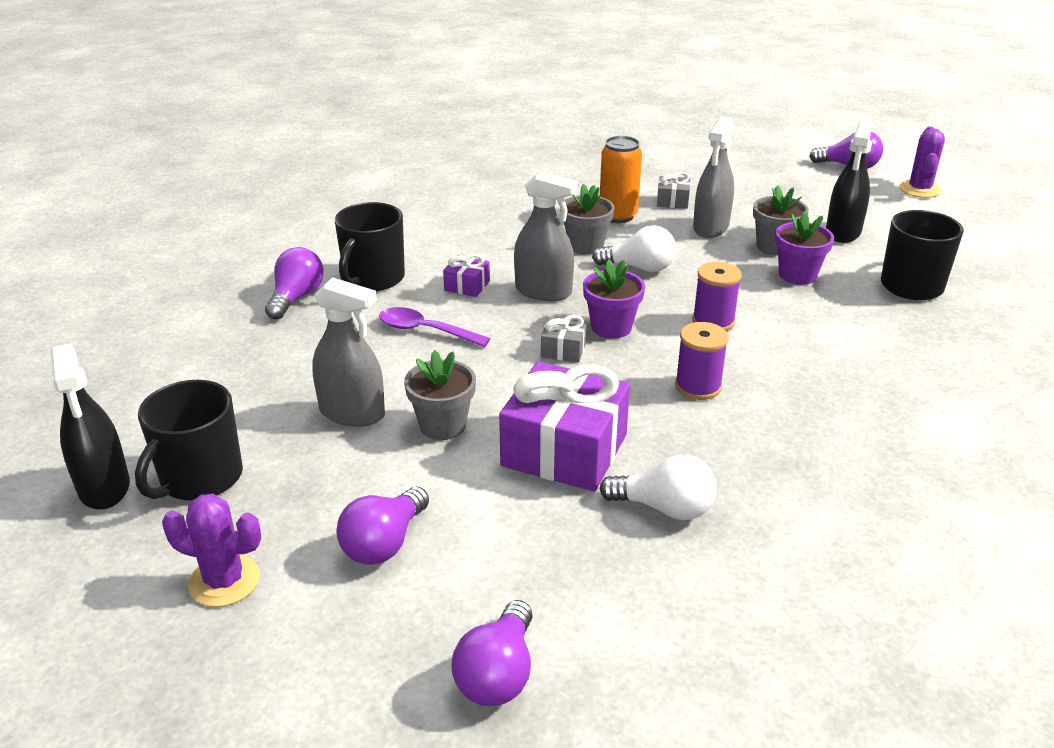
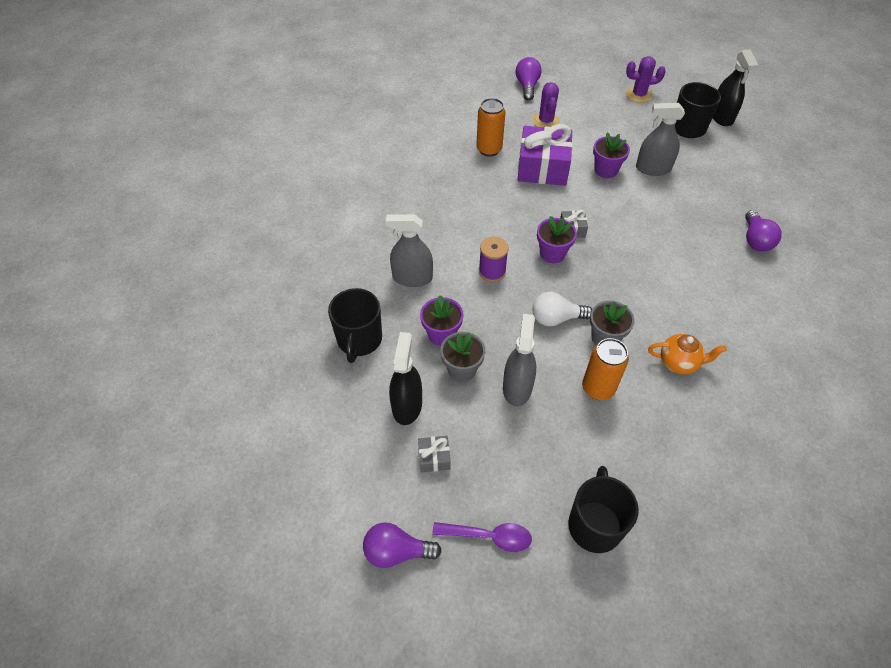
camera: 165 degrees right, 20 degrees up
black spray bottle [50,344,130,510] -> black spray bottle turned 150 degrees counterclockwise [713,50,758,126]
black mug [335,202,405,291] -> black mug moved to [568,466,639,553]
purple light bulb [336,487,429,565] -> none
purple spoon [379,307,491,347] -> purple spoon moved to [432,522,532,552]
grey flower pot [404,350,476,440] -> purple flower pot [593,133,630,178]
purple gift [443,254,490,297] -> none
grey spray bottle [514,171,578,301] -> grey spray bottle moved to [385,214,433,287]
white light bulb [599,455,717,520] -> orange can [476,98,506,157]
grey gift [657,172,691,209] -> grey gift moved to [418,436,451,472]
purple spool [675,322,729,400] -> none
purple cactus [899,126,945,198] -> purple cactus moved to [533,82,560,127]
none -> orange teapot [648,334,727,374]

